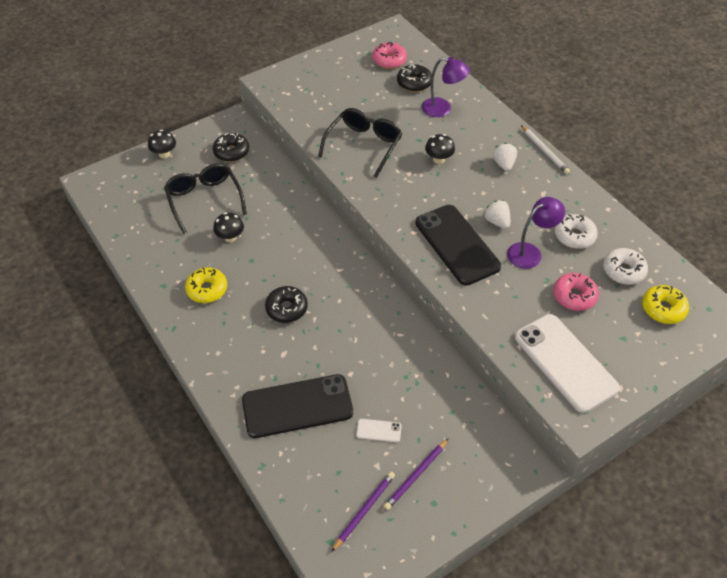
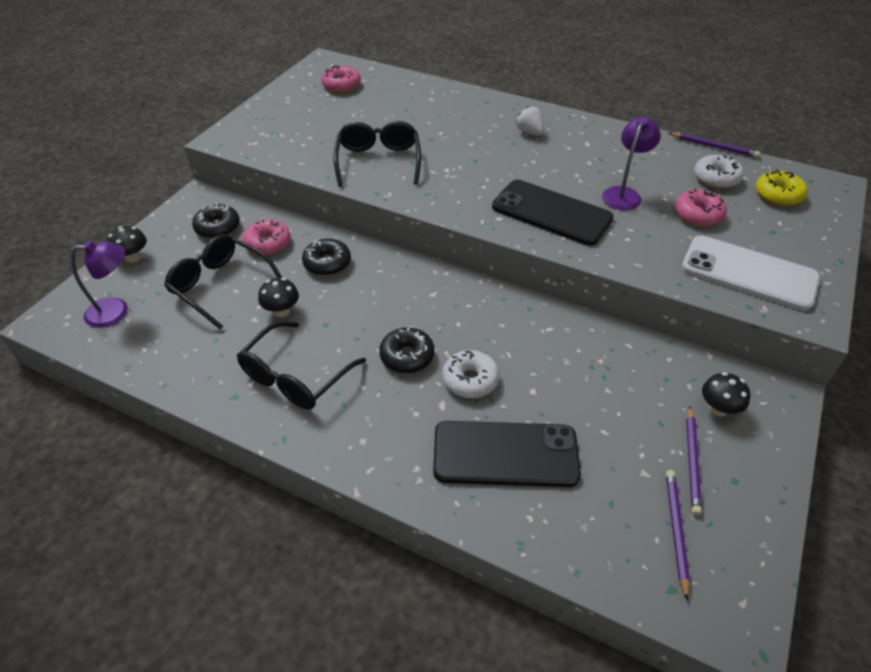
camera: 30 degrees left, 5 degrees down
yellow donut [185,267,227,303] -> black glasses [236,321,366,409]
black phone [242,374,353,438] -> black phone turned 45 degrees clockwise [433,421,581,487]
white phone [356,419,401,442] -> none
black donut [397,64,432,92] -> black donut moved to [302,238,351,276]
purple lamp [422,57,470,117] -> purple lamp moved to [71,241,128,328]
black mushroom [425,134,455,164] -> black mushroom moved to [702,372,750,417]
white strawberry [484,200,510,229] -> none
white pencil [521,125,570,174] -> none
white donut [555,214,598,249] -> white donut moved to [442,350,499,398]
none -> pink donut [243,219,291,255]
none -> purple pencil [669,132,760,158]

